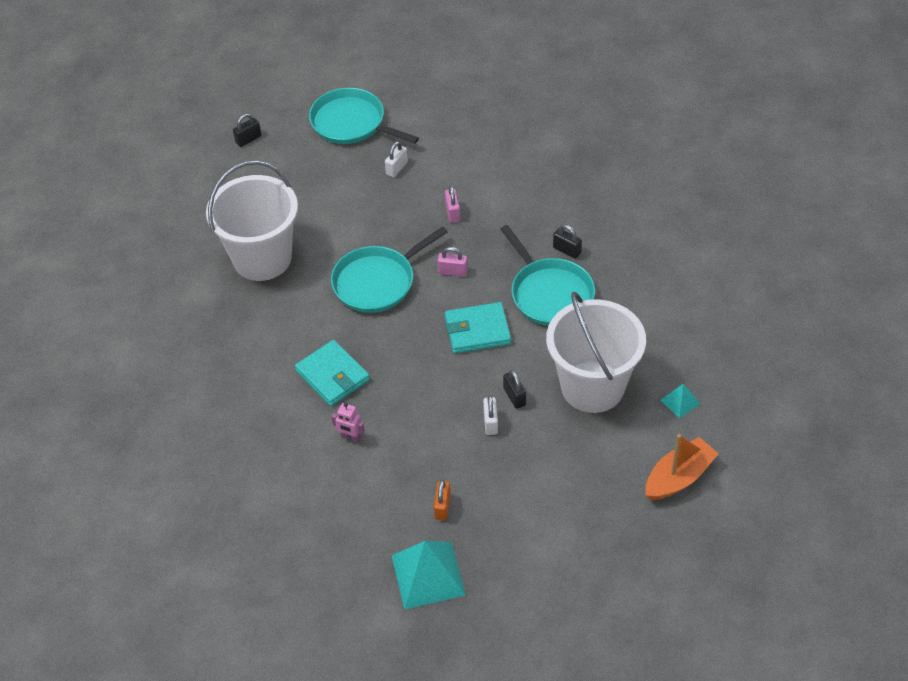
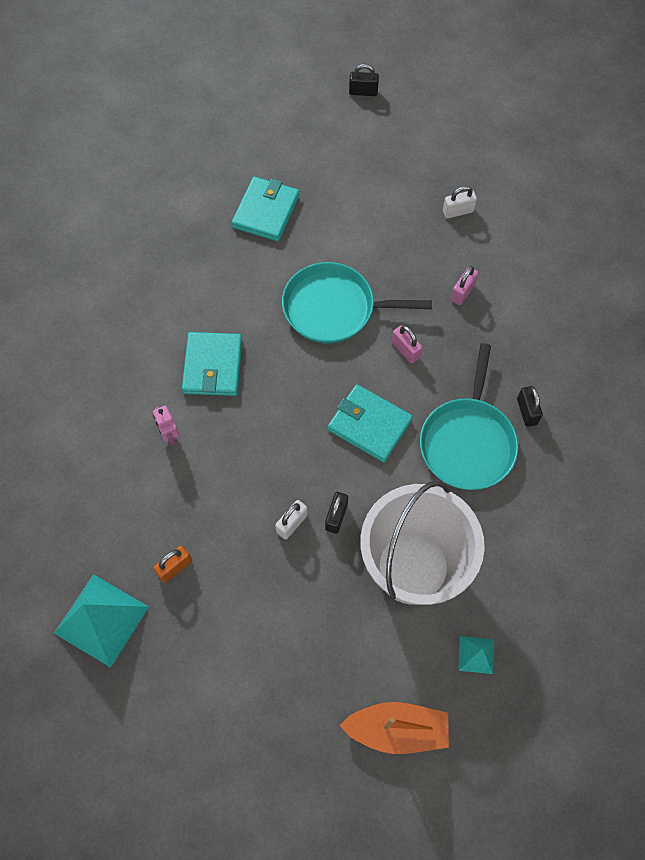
camera: 40 degrees right, 15 degrees up
white bucket [206,160,298,281] -> turquoise wallet [232,177,299,241]
turquoise pan [309,88,419,144] -> none

